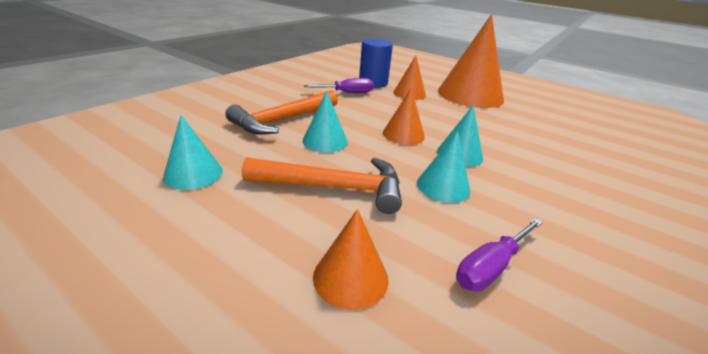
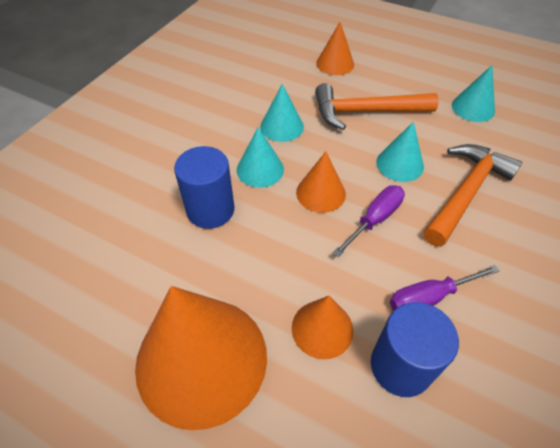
camera: 175 degrees right, 20 degrees up
purple screwdriver [456,218,543,291] -> purple screwdriver moved to [333,185,405,257]
none -> blue cylinder [174,146,235,229]

